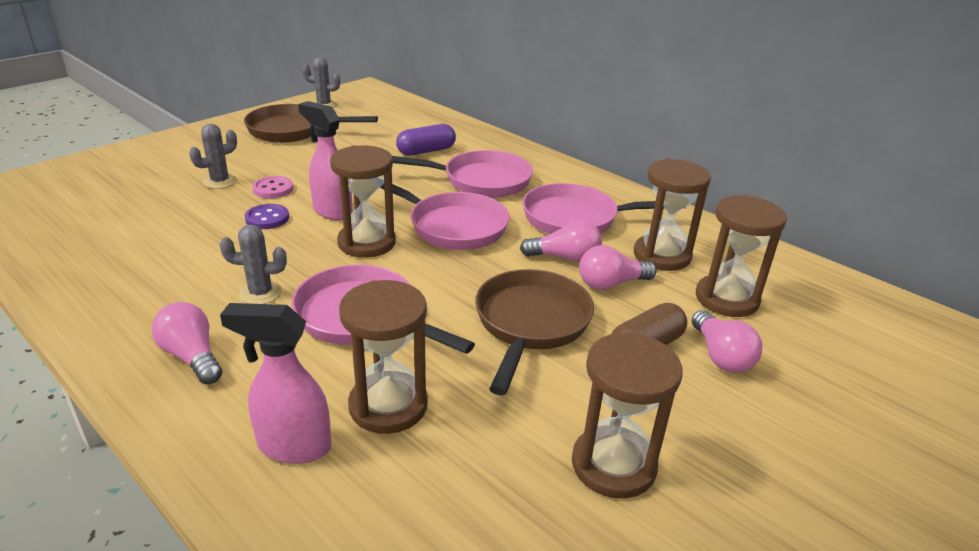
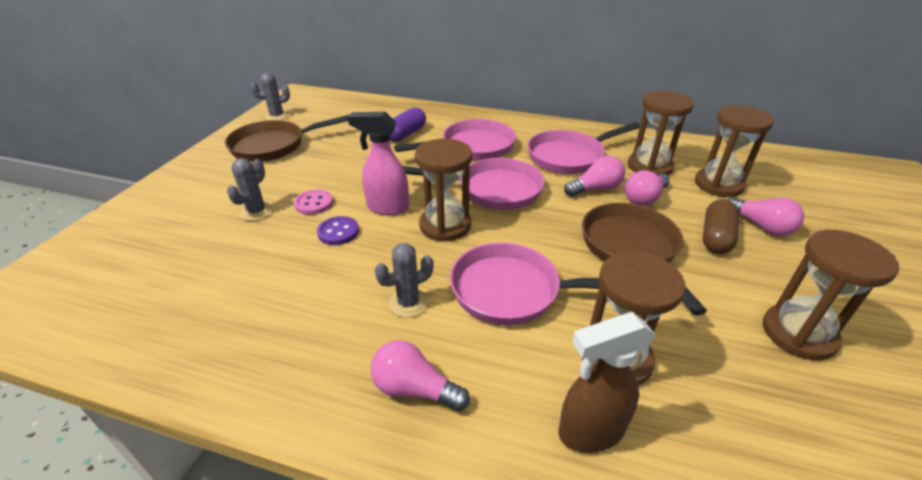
camera: 25 degrees left, 5 degrees up
pink spray bottle [220,303,332,464] -> brown spray bottle [559,312,656,453]

